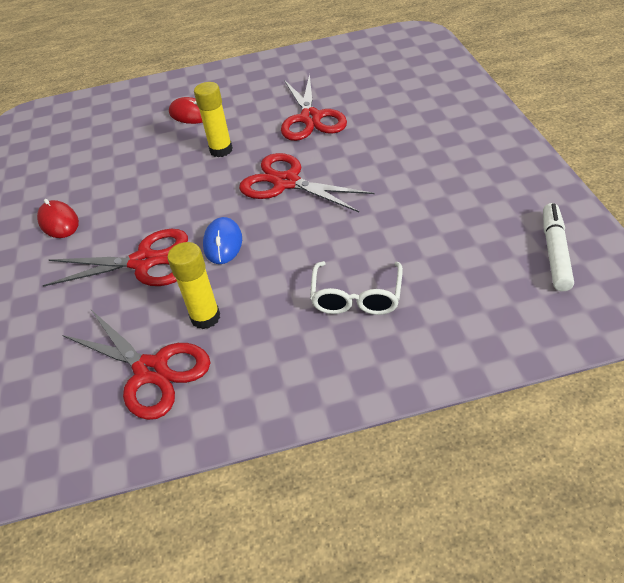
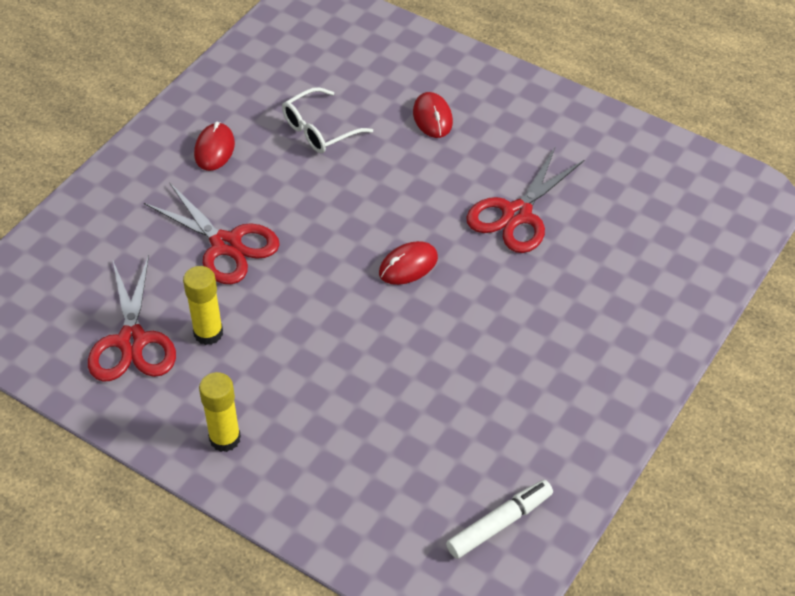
camera: 40 degrees right, 5 degrees up
yellow glue stick [194,82,233,157] -> yellow glue stick moved to [199,372,241,452]
blue mouse [203,217,242,264] -> none
red scissors [239,153,374,212] -> red mouse [379,241,438,285]
white glasses [310,261,403,315] -> white glasses moved to [282,87,373,153]

